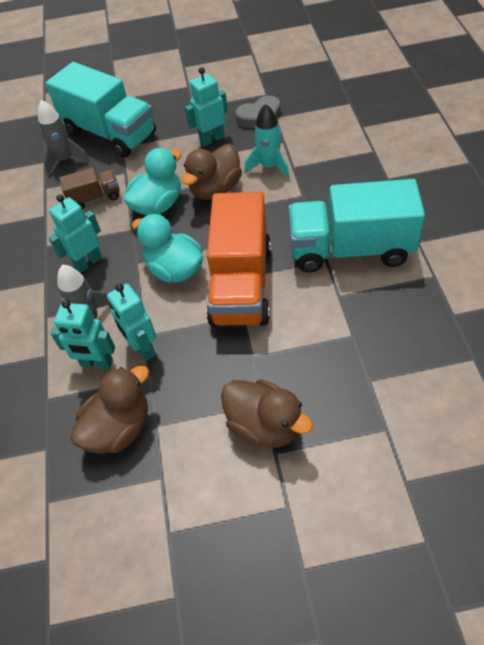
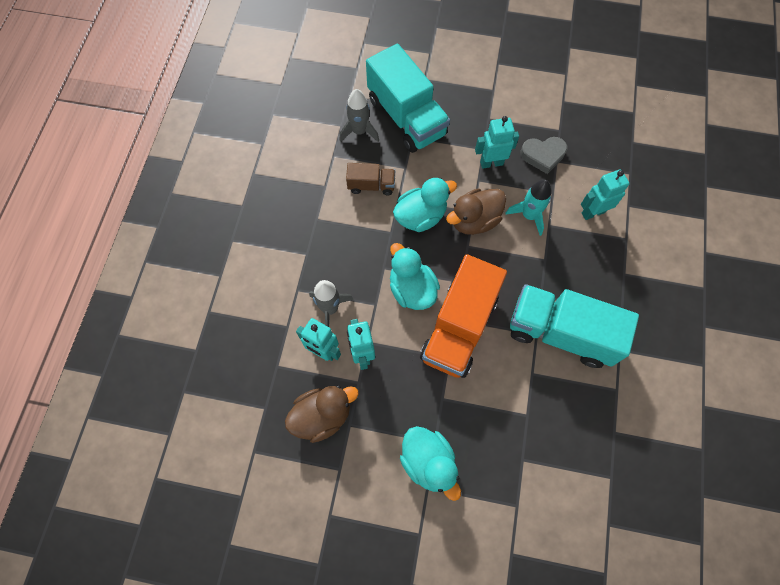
camera: 15 degrees right, 15 degrees up
turquoise robot [49,194,102,273] -> turquoise robot moved to [581,169,630,220]
brown duck [221,379,313,448] -> turquoise duck [400,426,461,501]

